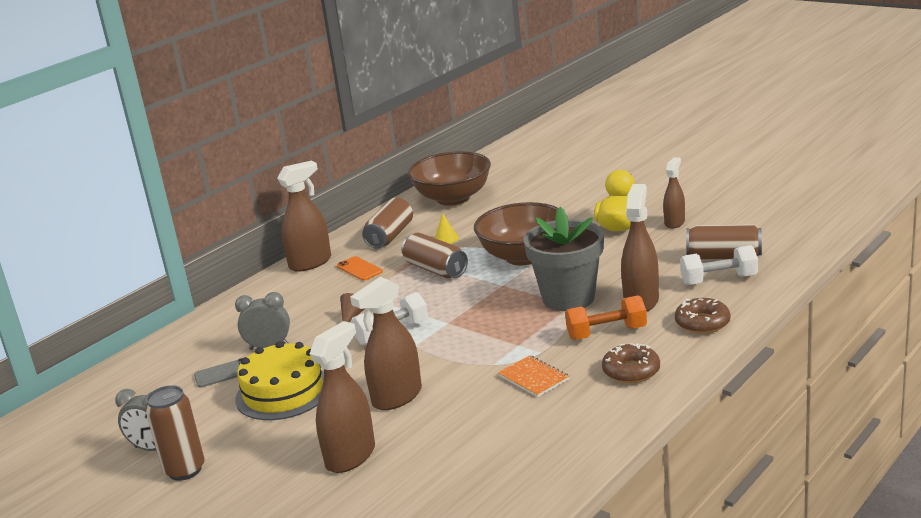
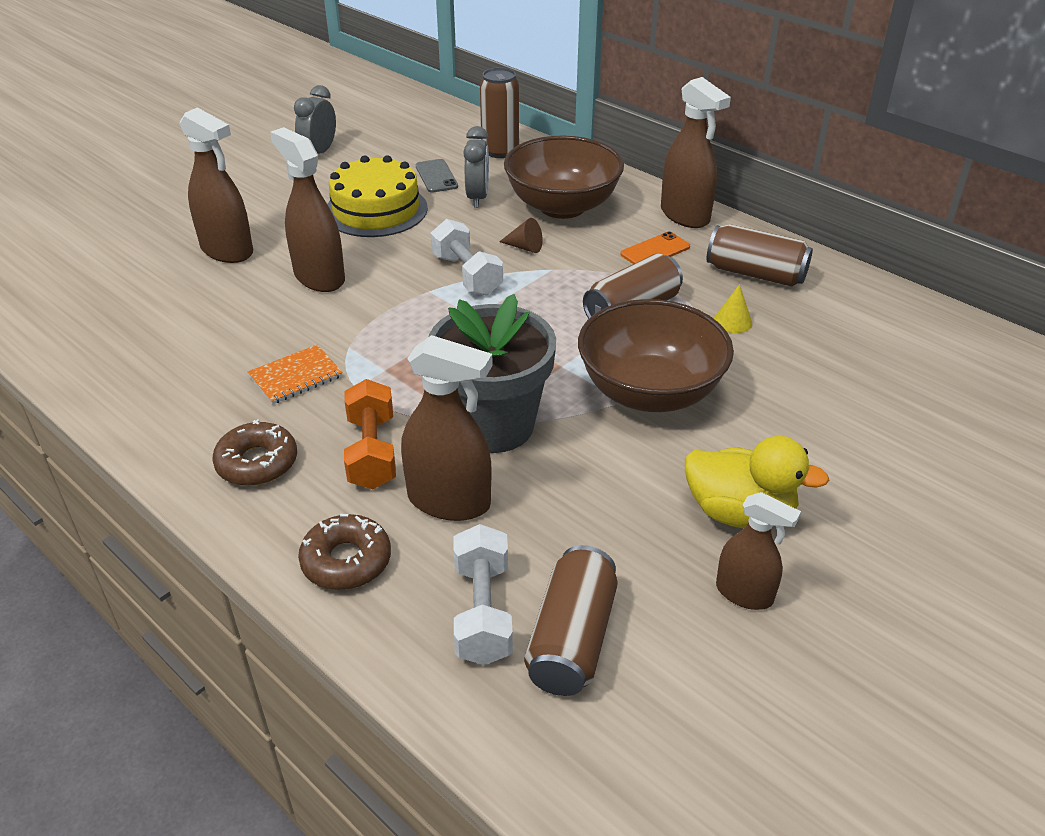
camera: 90 degrees right, 15 degrees up
brown can [145,385,205,481] -> brown can moved to [480,67,519,158]
brown bowl [408,151,491,206] -> brown bowl moved to [504,136,624,219]

